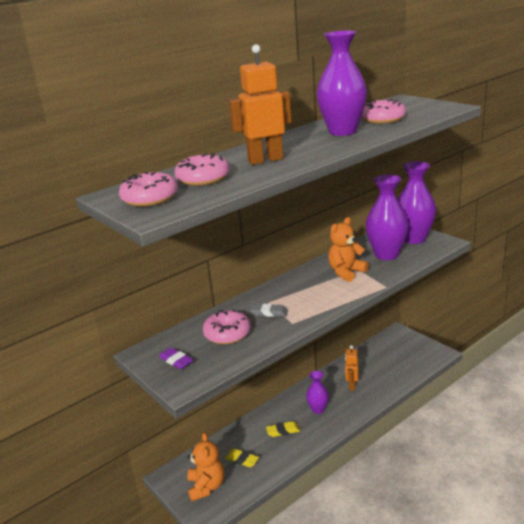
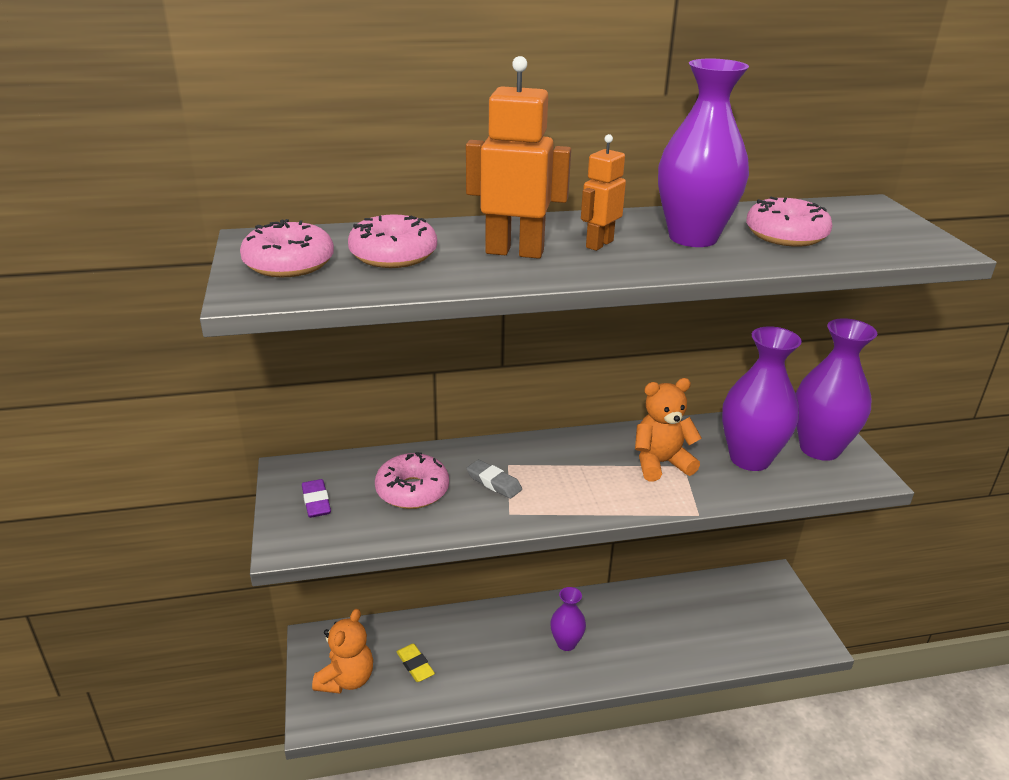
camera: 25 degrees right, 5 degrees up
yellow eraser [266,421,300,437] -> none
orange robot [345,345,359,391] -> orange robot moved to [581,134,626,251]

